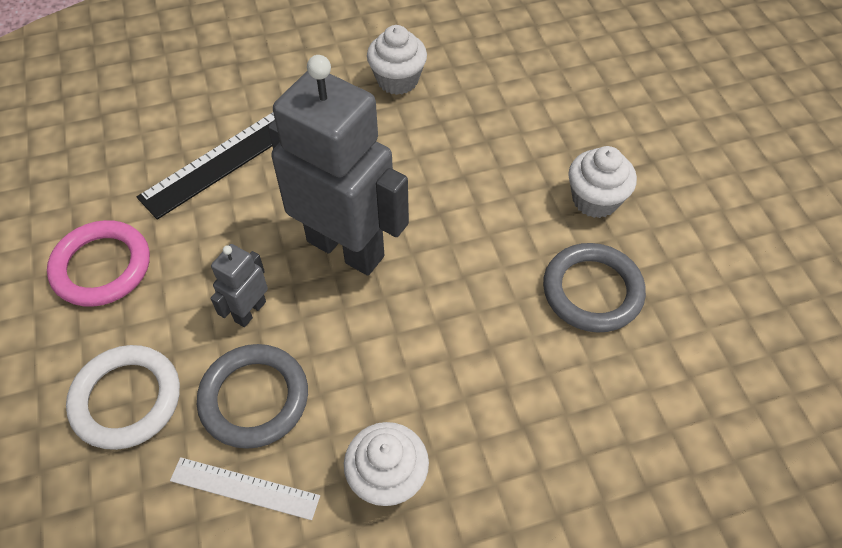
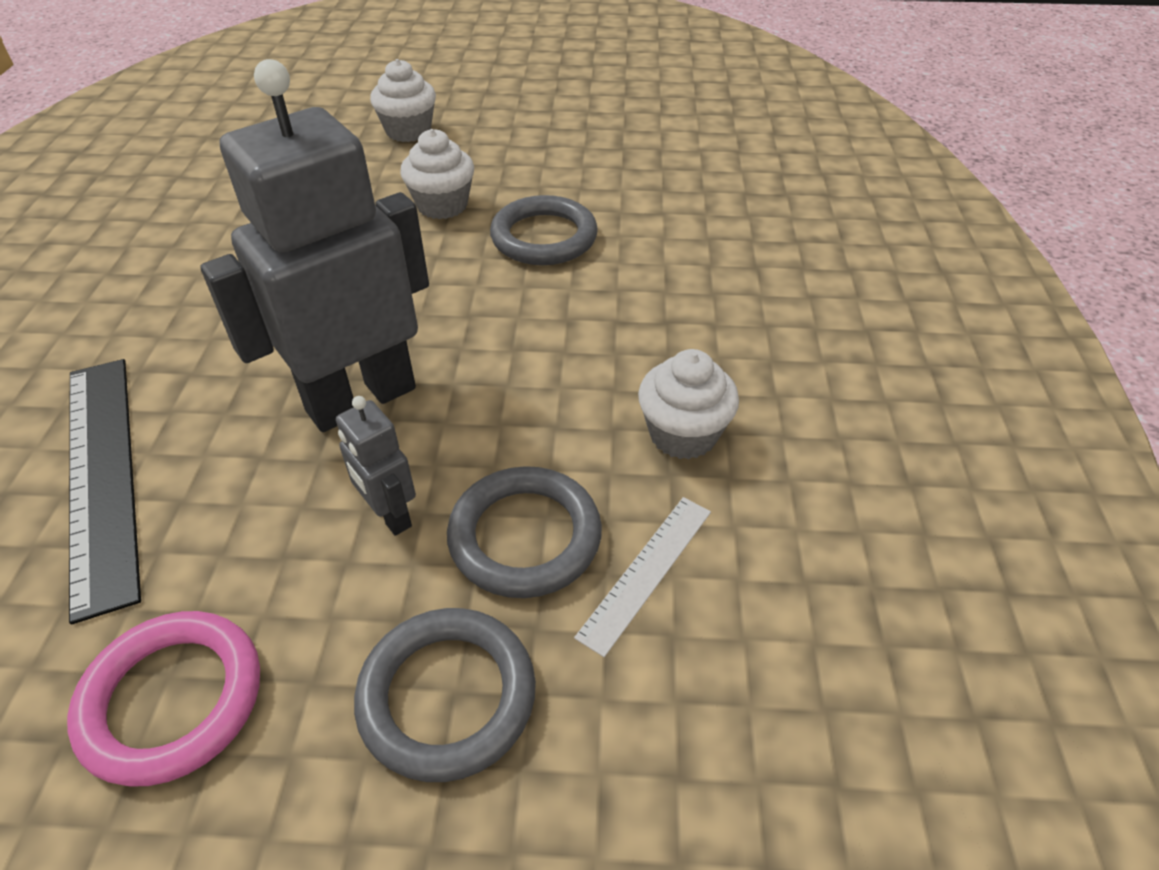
camera: 70 degrees left, 10 degrees down
white ring [66,345,180,450] -> grey ring [354,608,536,782]
white cupcake [367,25,427,95] -> white cupcake moved to [370,59,436,142]

